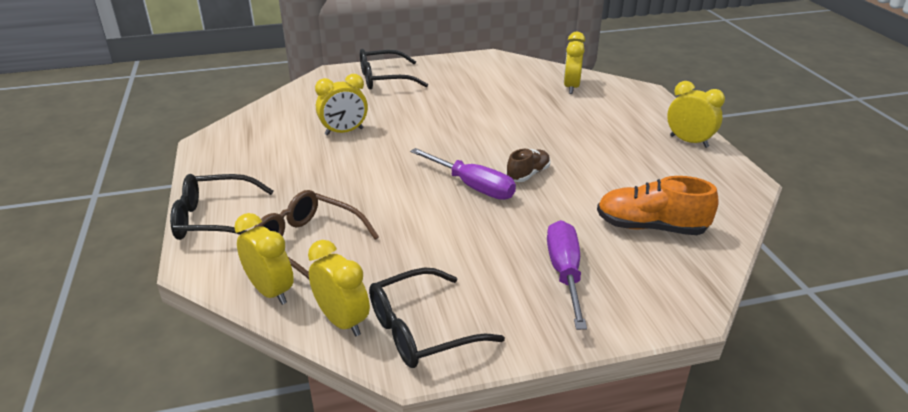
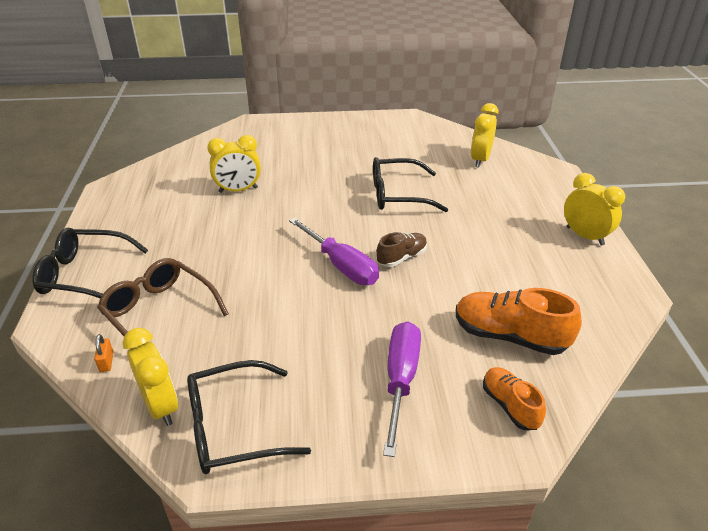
camera: 10 degrees right, 5 degrees up
yellow clock [234,213,294,305] -> orange padlock [94,334,114,372]
black glasses [360,49,428,89] -> black glasses moved to [373,157,448,212]
none -> orange shoe [483,367,546,430]

